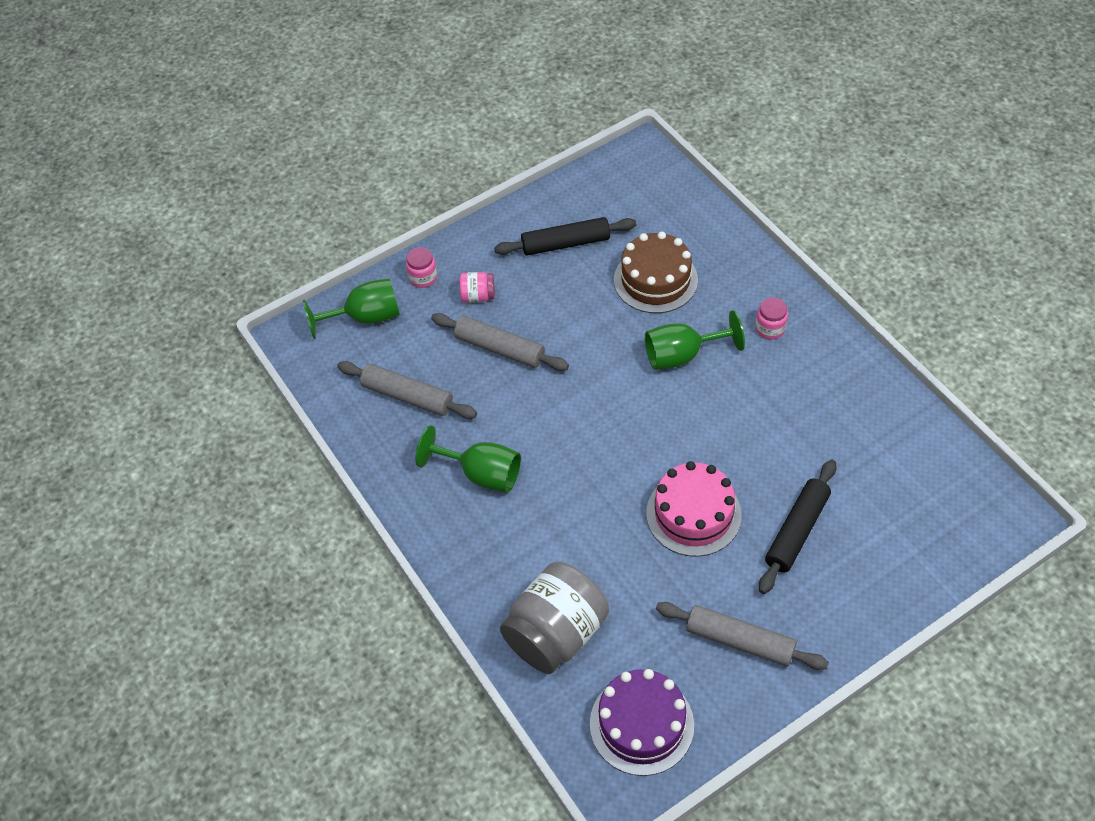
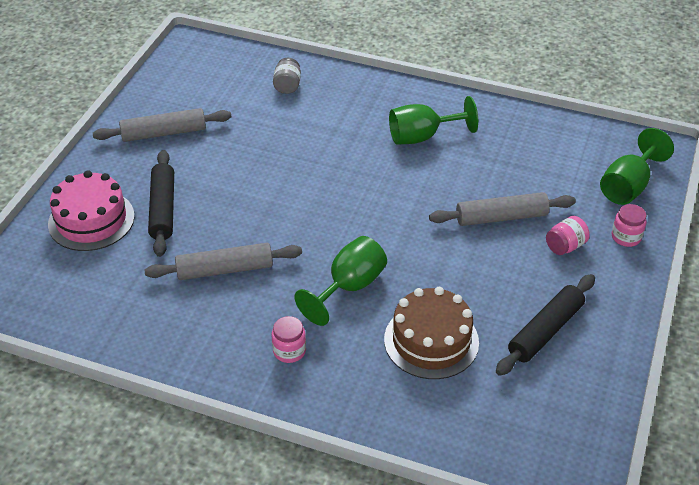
camera: 140 degrees right, 10 degrees down
grey rolling pin [337,361,477,419] -> grey rolling pin moved to [144,243,302,280]
grey jar [500,562,609,674] -> grey jar [273,58,301,94], size x0.45
purple cake [590,669,694,776] -> none
pink cake [646,461,742,557] -> pink cake moved to [48,170,135,251]

